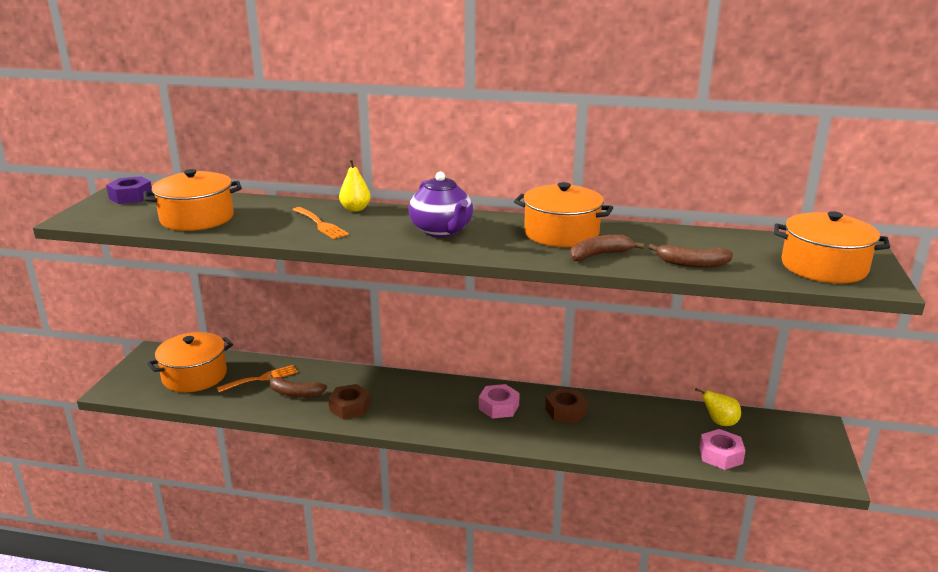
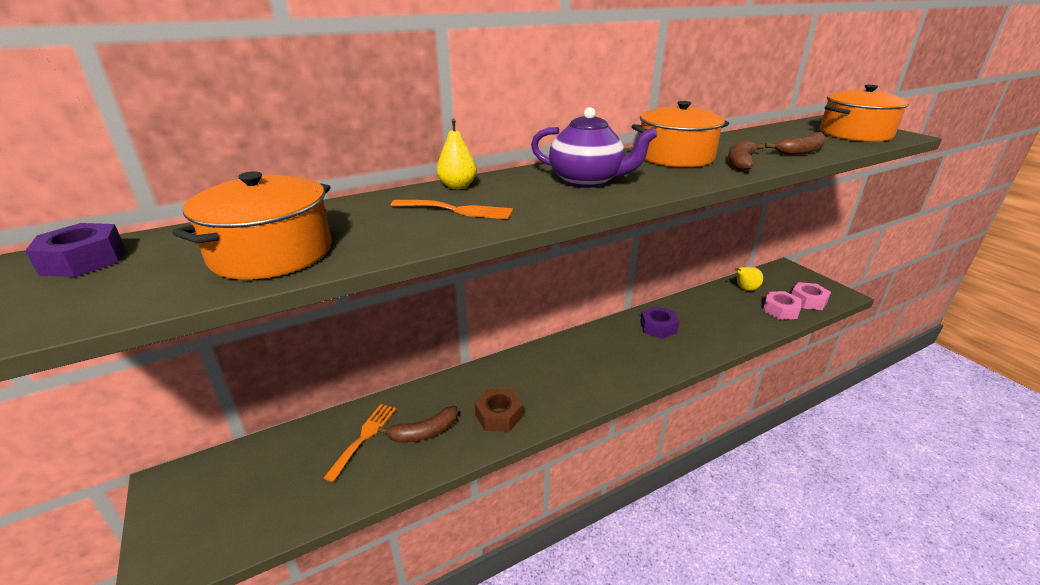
camera: 40 degrees left, 5 degrees up
orange pot [147,332,233,392] -> none
pink nut [479,384,520,419] -> pink nut moved to [792,282,831,310]
brown nut [545,388,588,423] -> purple nut [640,306,679,339]

